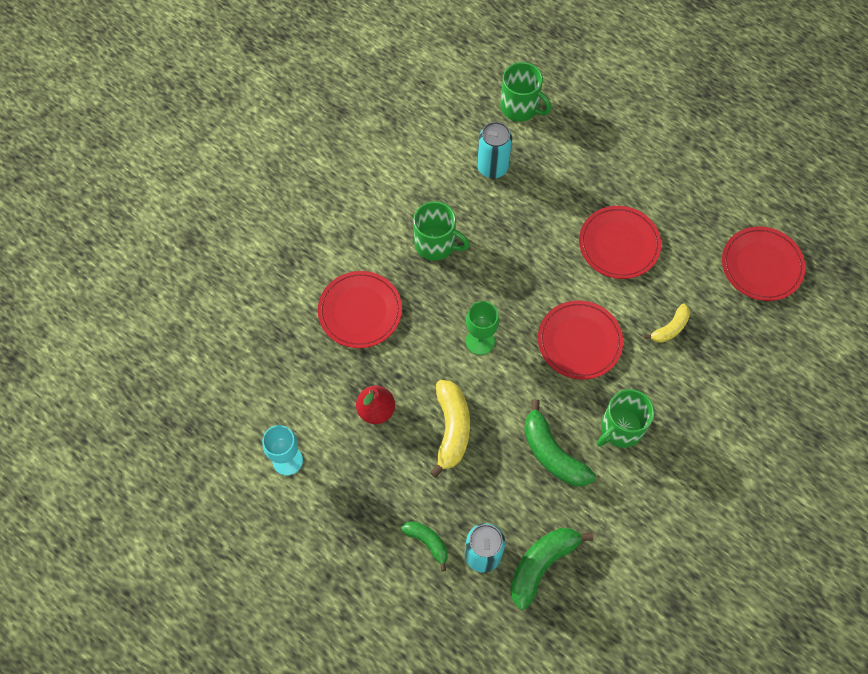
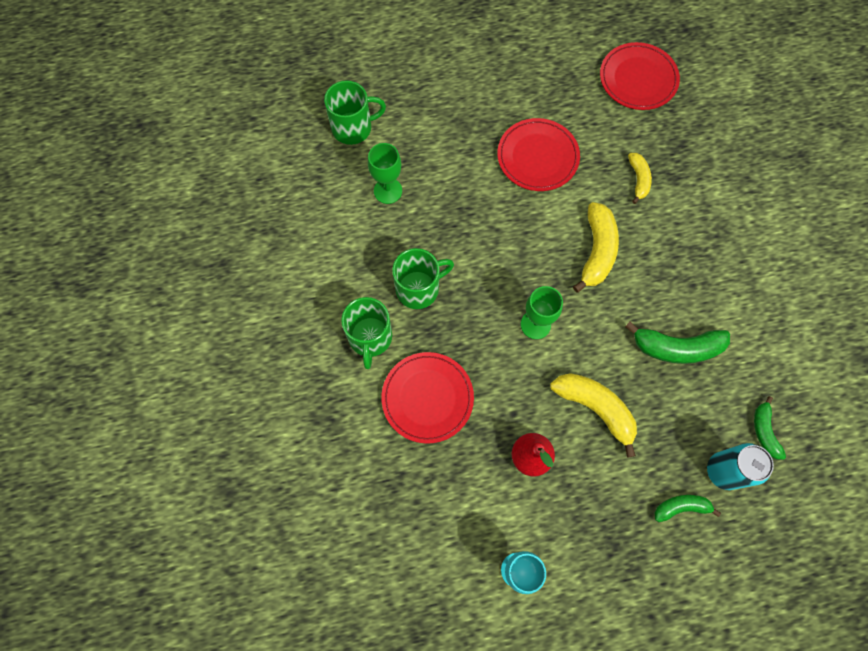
camera: 50 degrees left, 5 degrees up
turquoise can [477,122,512,178] -> green goblet [368,143,402,204]
green banana [510,528,593,610] -> green banana [754,396,786,460], size x0.59
red plate [538,300,623,380] -> yellow banana [573,202,619,293]
green mug [597,389,654,448] -> green mug moved to [341,297,392,369]

